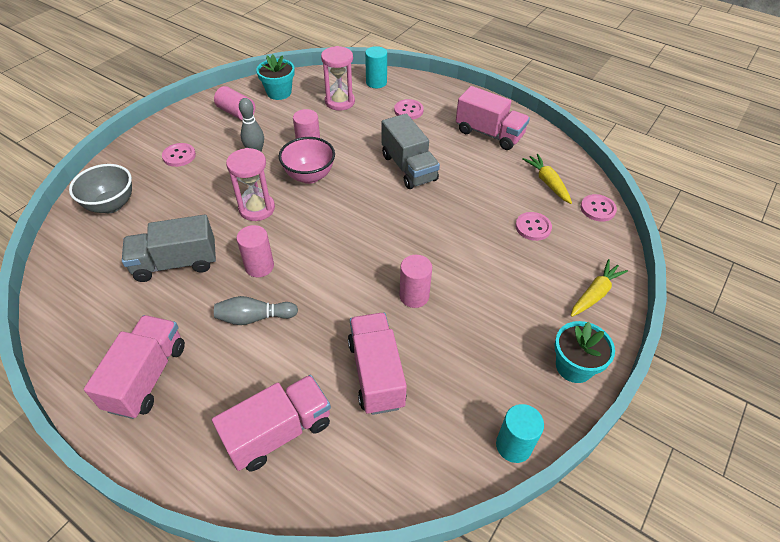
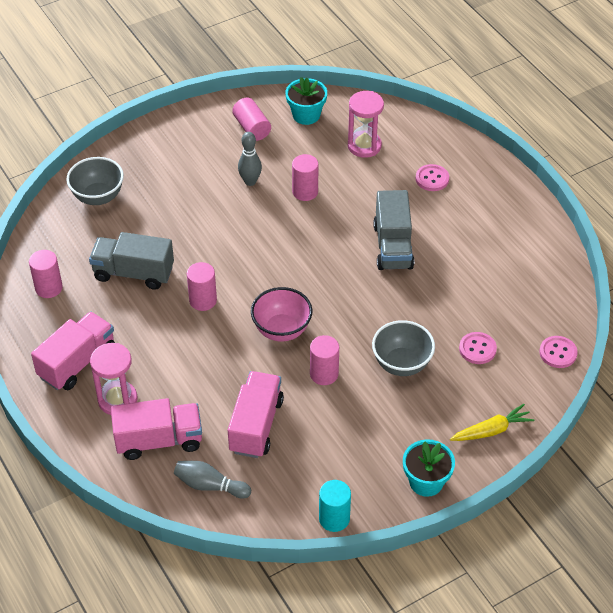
camera: 25 degrees right, 0 degrees up
pink button [162,143,196,167] -> none
grey bowling pin [214,296,298,325] -> grey bowling pin moved to [174,461,251,499]
pink hourglass [226,148,275,221] -> pink hourglass moved to [90,343,137,415]
pink bowl [279,137,335,184] -> pink bowl moved to [251,287,312,341]
turquoise cylinder [365,46,387,88] -> none
pink truck [456,86,530,150] -> none
yellow carrot [522,154,572,204] -> none
none -> pink cylinder [29,250,63,298]
none -> grey bowl [372,320,435,376]

